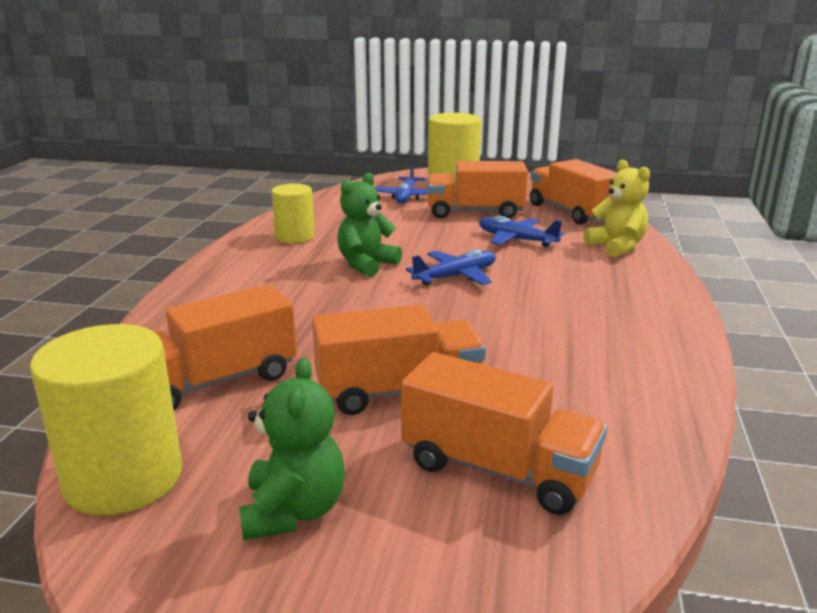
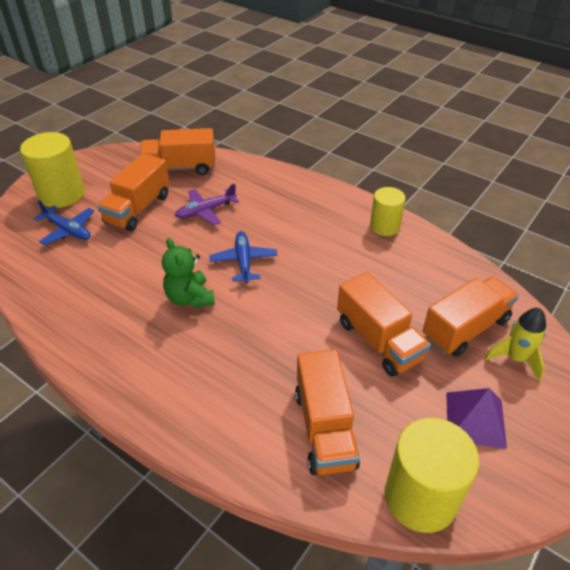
camera: 65 degrees left, 20 degrees up
green teddy bear [239,358,345,540] -> purple pyramid [446,388,507,449]
yellow cylinder [272,184,315,243] -> yellow cylinder moved to [370,187,406,236]
orange truck [312,305,486,415] -> orange truck turned 135 degrees clockwise [337,272,431,377]
blue plane [479,216,564,247] -> purple plane [175,184,239,225]
yellow teddy bear [584,160,650,257] -> none
none -> yellow rocket [484,308,546,381]

